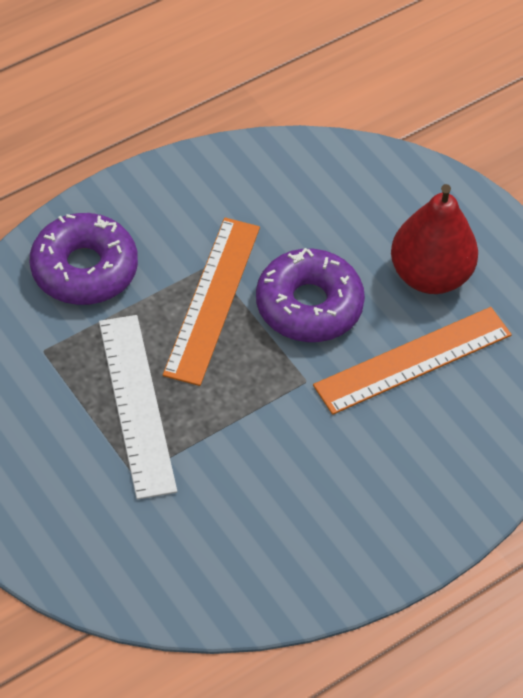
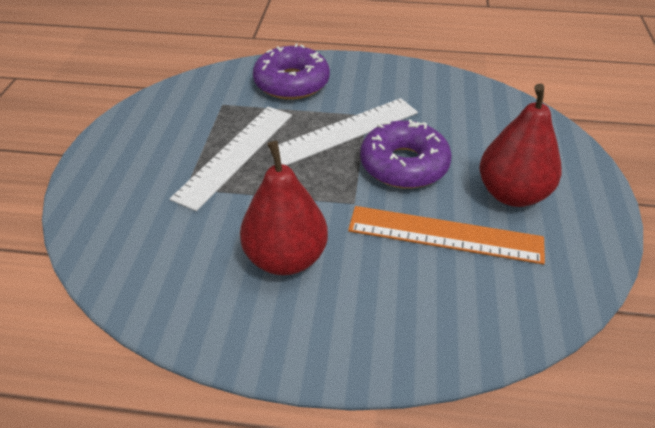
camera: 45 degrees right, 10 degrees down
orange ruler [163,218,260,386] -> white ruler [269,98,418,165]
none -> red pear [240,141,328,275]

